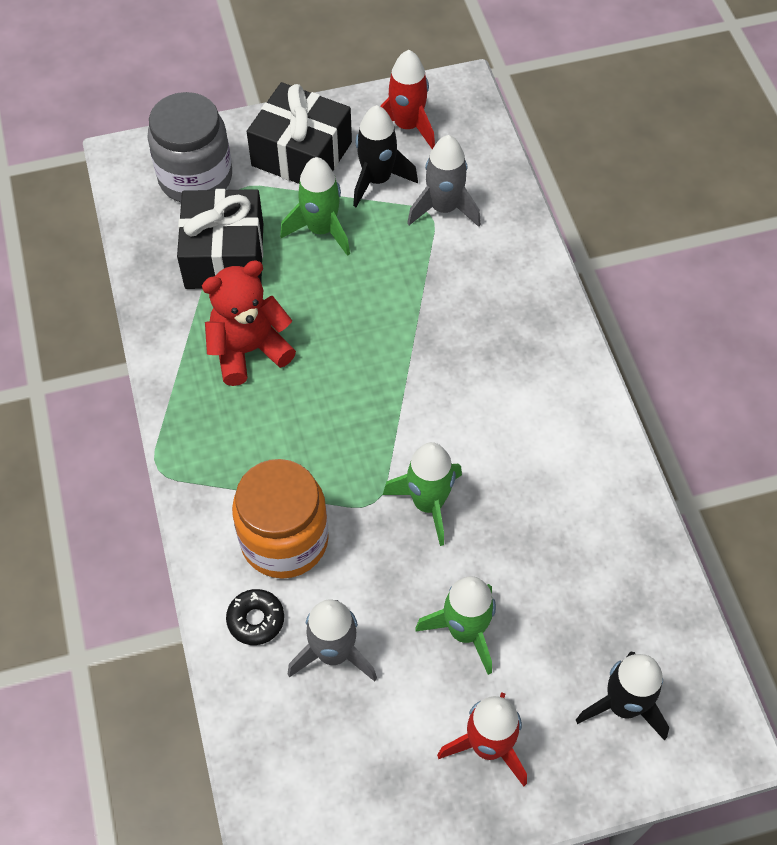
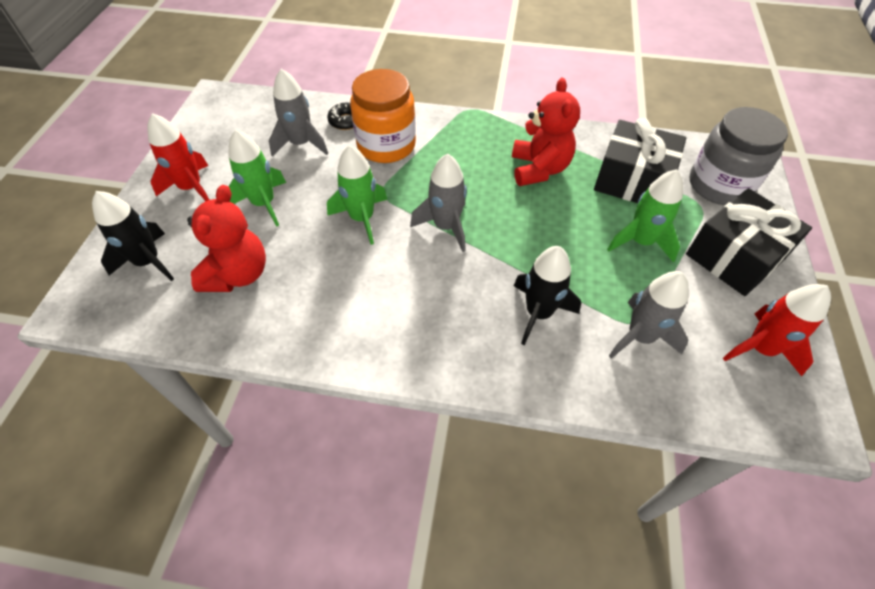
camera: 115 degrees right, 5 degrees down
black rocket [353,105,418,207] -> black rocket moved to [514,246,581,345]
none -> red teddy bear [187,185,266,292]
none -> grey rocket [410,153,467,252]

